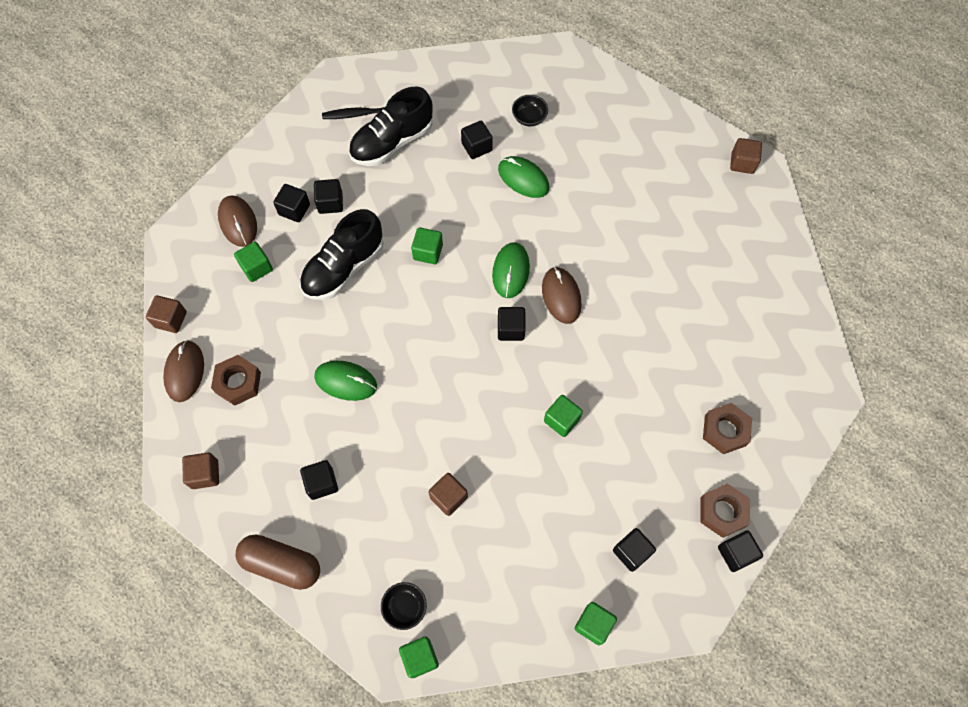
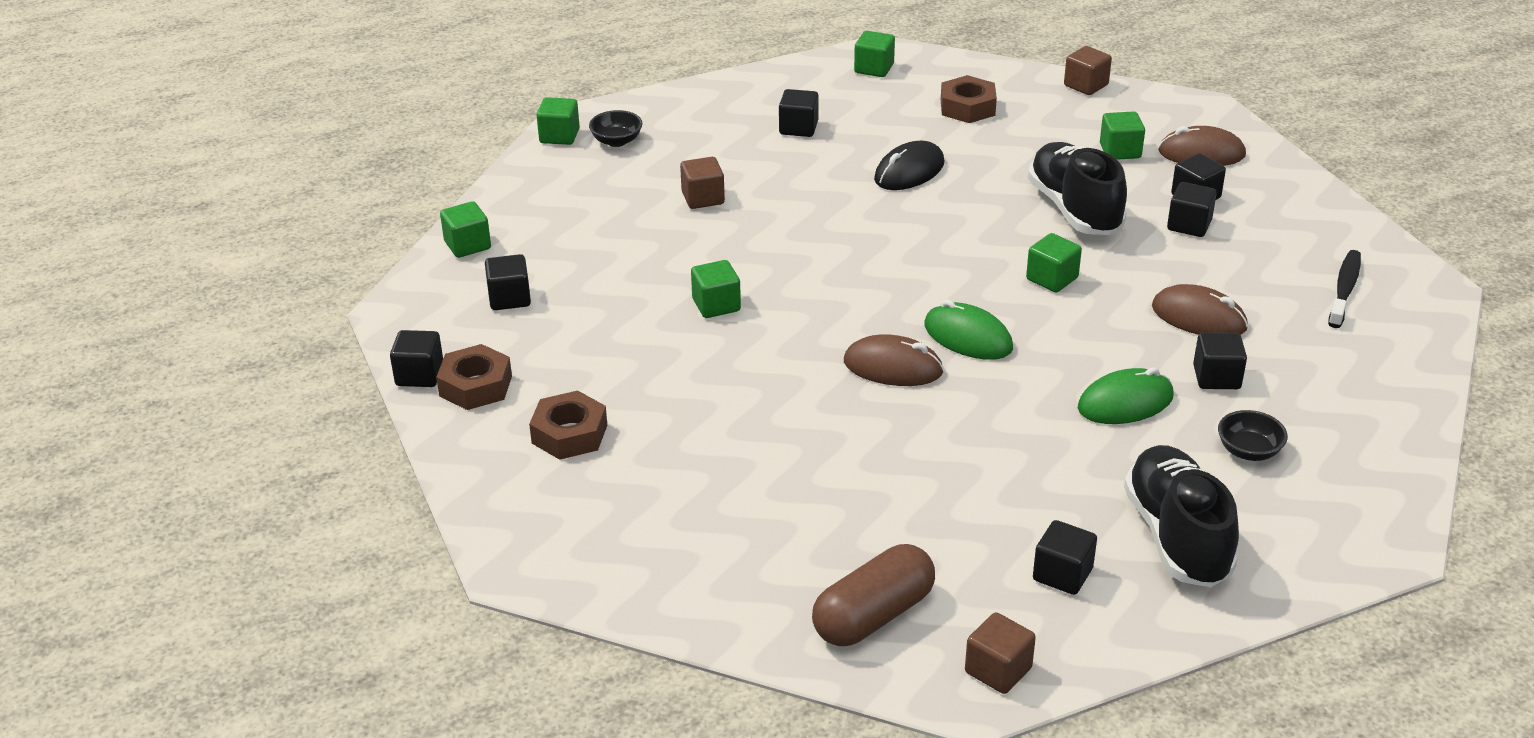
camera: 120 degrees right, 30 degrees down
brown mouse [163,340,204,402] -> brown mouse moved to [1152,284,1248,335]
brown cube [182,452,219,489] -> green cube [854,31,895,77]
brown capsule [236,535,320,590] -> brown capsule moved to [812,544,935,646]
green mouse [314,361,377,401] -> black mouse [874,141,944,190]
black shoe [349,86,432,166] -> black shoe moved to [1124,445,1239,587]
black cube [498,307,526,341] -> black cube moved to [1033,520,1097,595]

